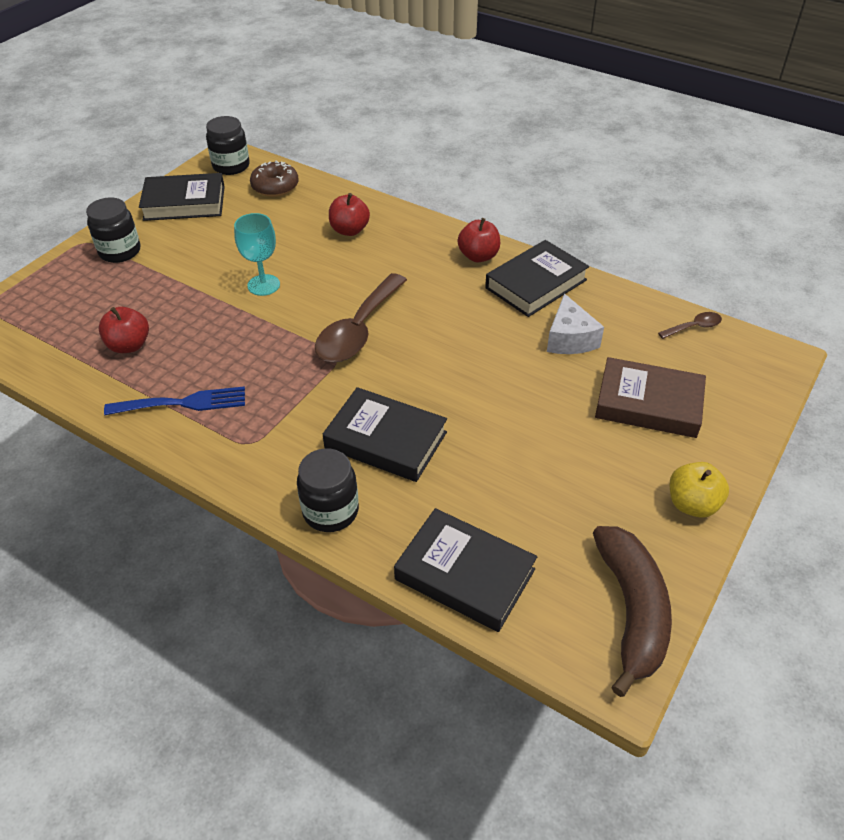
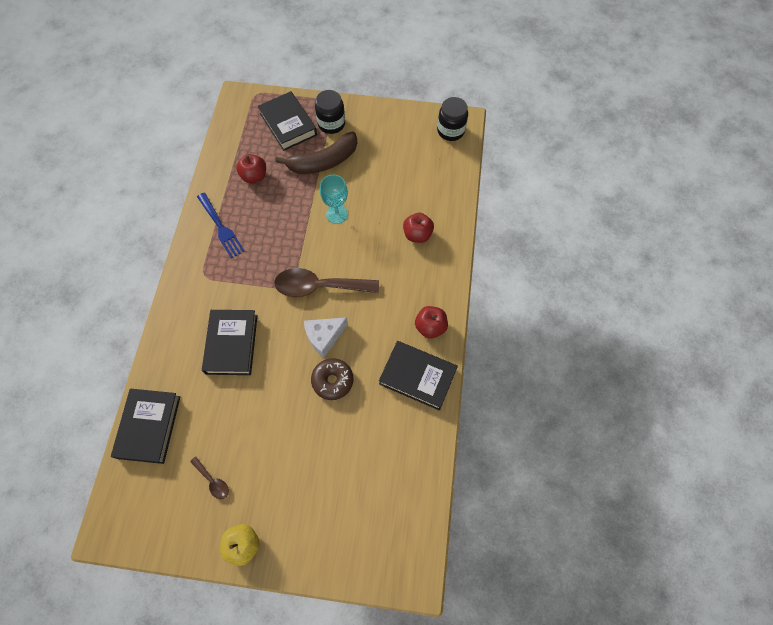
camera: 65 degrees right, 20 degrees up
black book [139,173,225,221] -> black book moved to [258,91,317,151]
brown donut [250,161,299,197] -> brown donut moved to [311,358,353,400]
black jar [297,449,359,532] -> none
white cheese [547,293,604,354] -> white cheese moved to [304,317,348,358]
brown banana [593,526,672,697] -> brown banana moved to [275,132,357,174]
brown book [595,357,706,438] -> none
brown spoon [658,312,722,339] -> brown spoon moved to [190,457,229,499]

